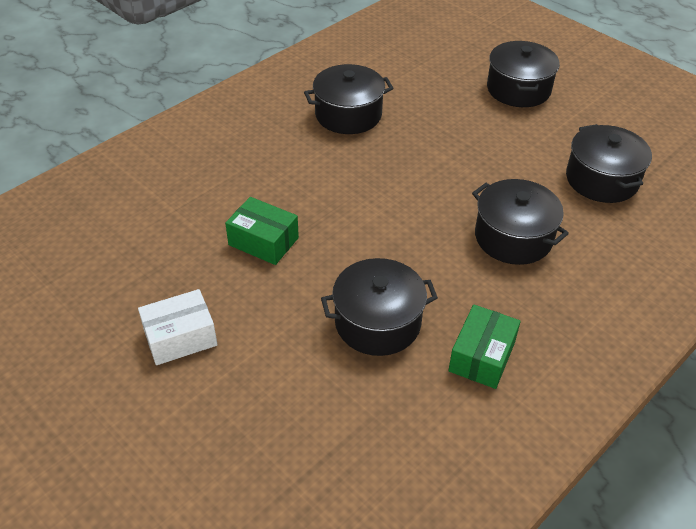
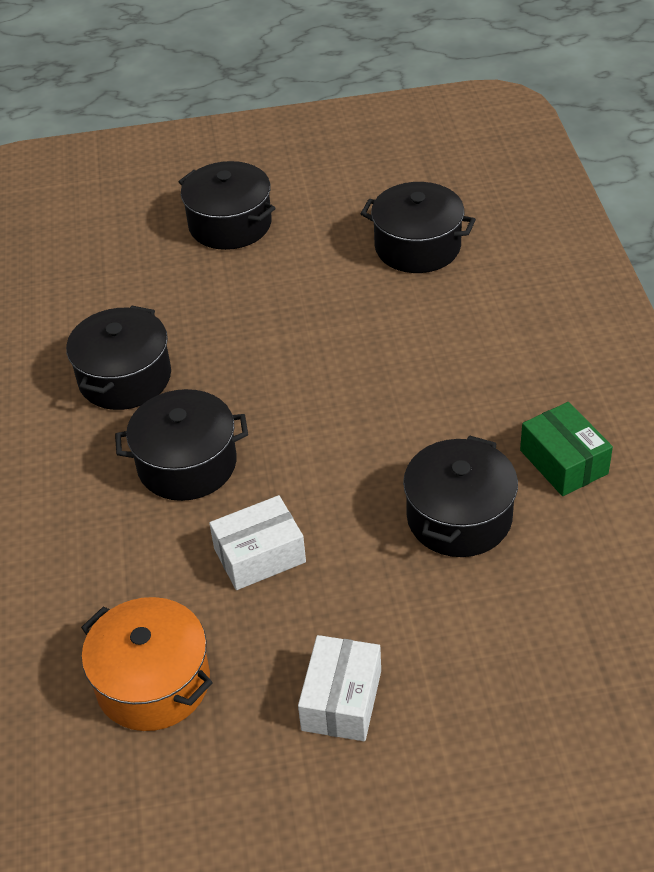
camera: 50 degrees left, 0 degrees up
green box [225,197,299,265] -> white box [209,495,306,590]
black pot [472,179,569,265] -> black pot moved to [115,389,248,501]
none -> orange pot [81,597,213,731]

